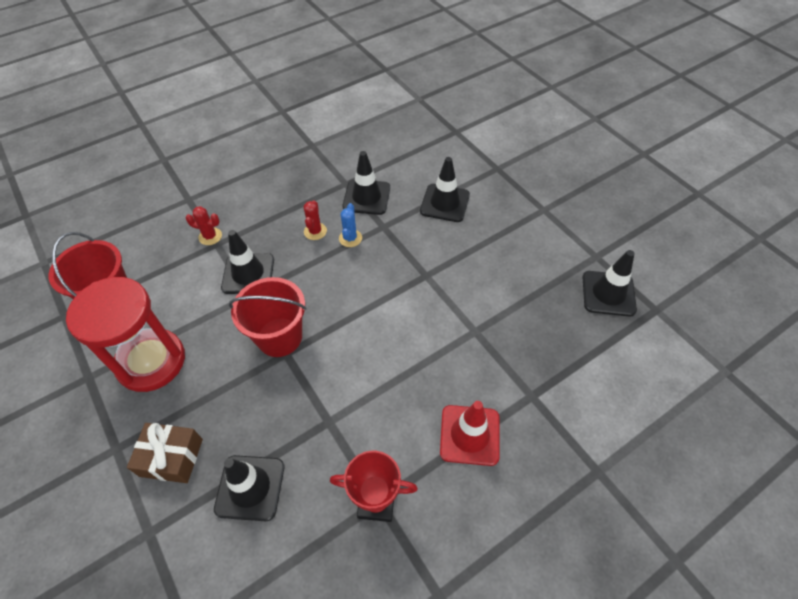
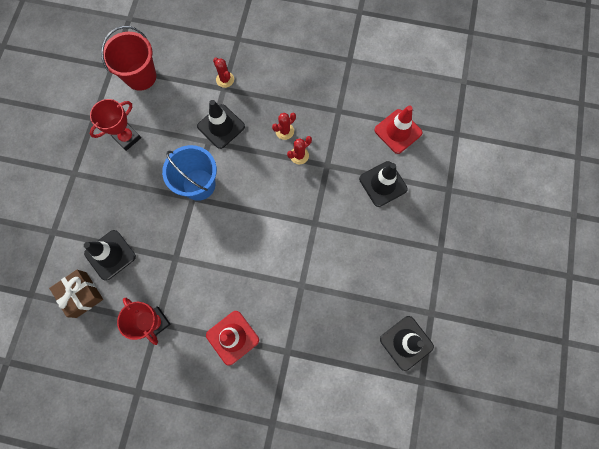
camera: 45 degrees right, 20 degrees up
red hourglass [66,277,185,392] -> red trophy [90,99,141,151]
brown gift [127,423,203,483] -> brown gift moved to [49,270,103,318]
red bucket [229,277,306,357] -> blue bucket [162,145,217,201]
blue cactus [339,203,362,247] -> red cactus [287,136,312,164]
black traffic cone [343,151,390,215] -> none
none -> red traffic cone [374,105,423,154]

